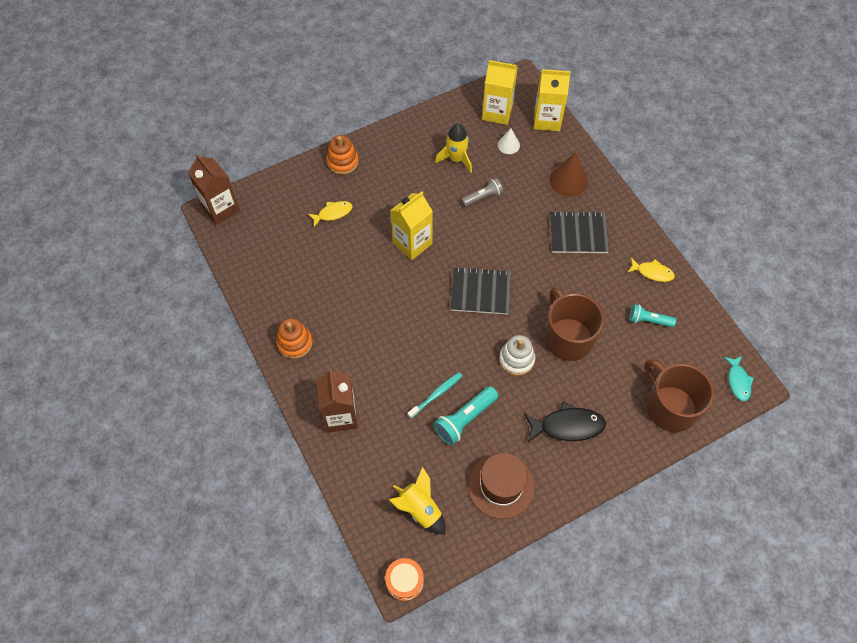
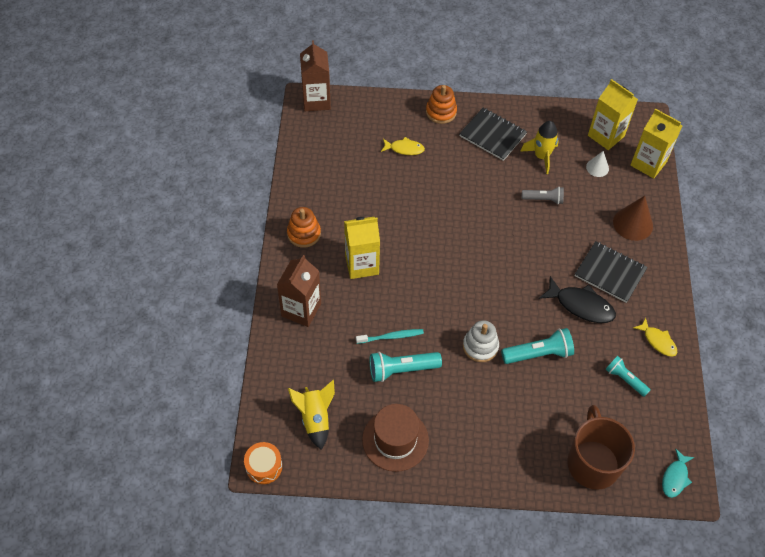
camera: 30 degrees right, 5 degrees down
yellow carton [390,191,433,260] -> yellow carton moved to [344,217,380,279]
black notebook [451,267,511,315] -> black notebook moved to [459,108,527,161]
black fish [524,402,606,442] -> black fish moved to [539,276,616,323]
brown mug [545,287,604,361] -> turquoise flashlight [501,328,574,364]

